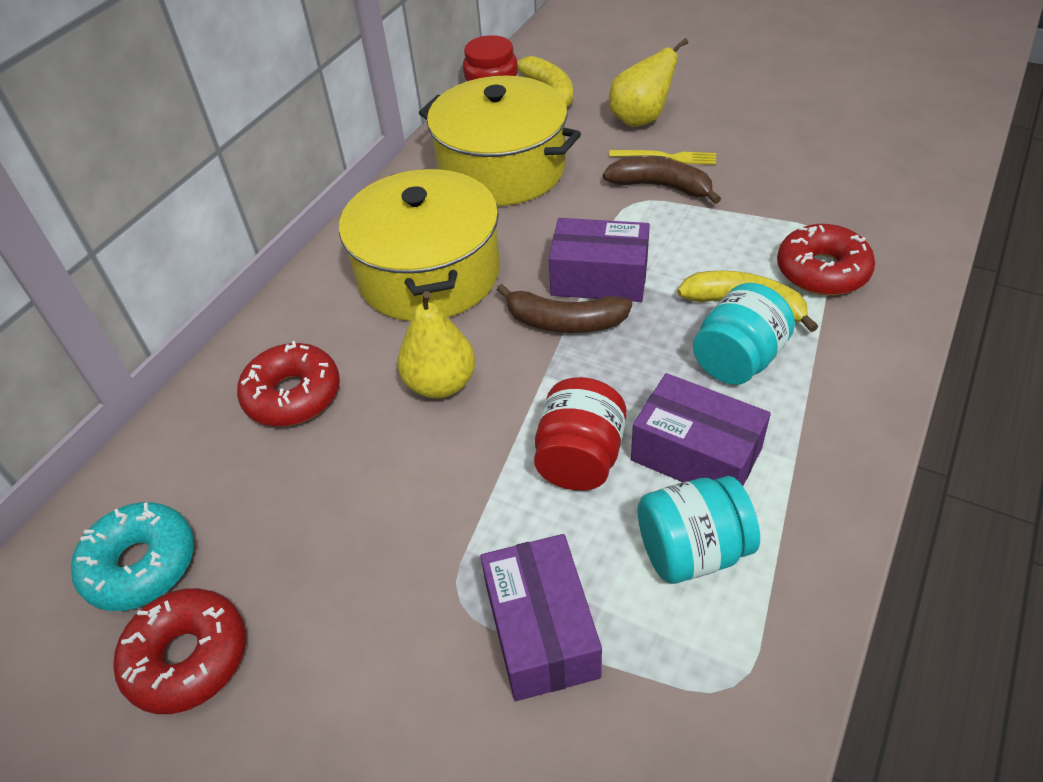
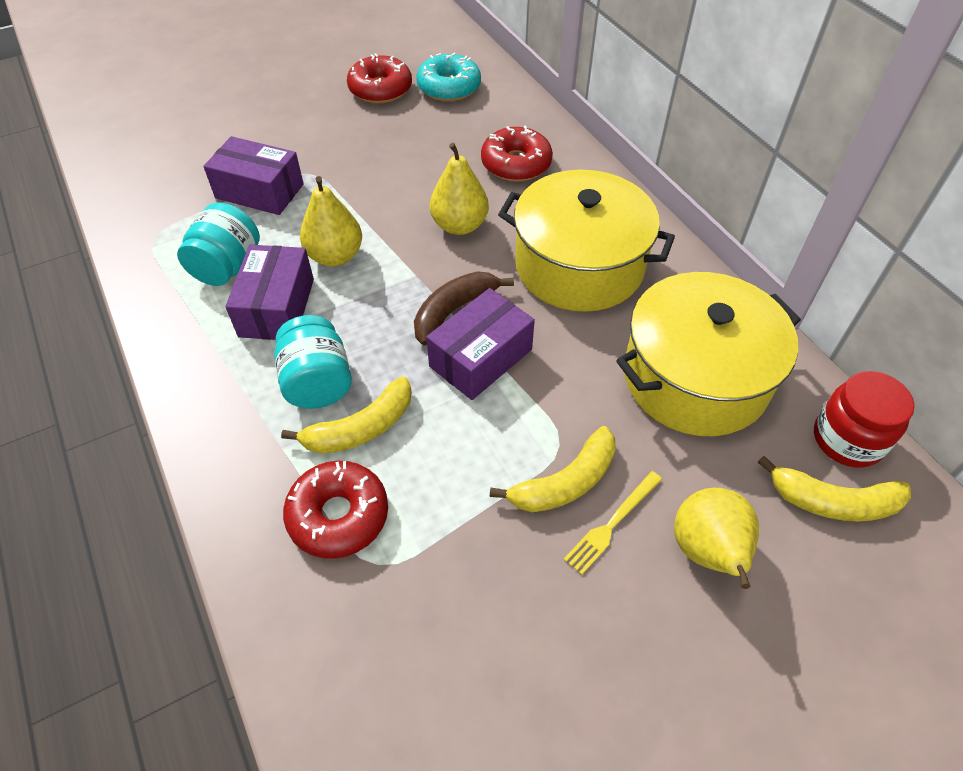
camera: 120 degrees right, 5 degrees up
red jar [534,377,627,491] -> yellow pear [300,176,362,266]
brown banana [603,157,721,204] -> yellow banana [490,426,616,512]
purple box [631,373,771,486] -> purple box turned 60 degrees counterclockwise [225,245,314,340]

